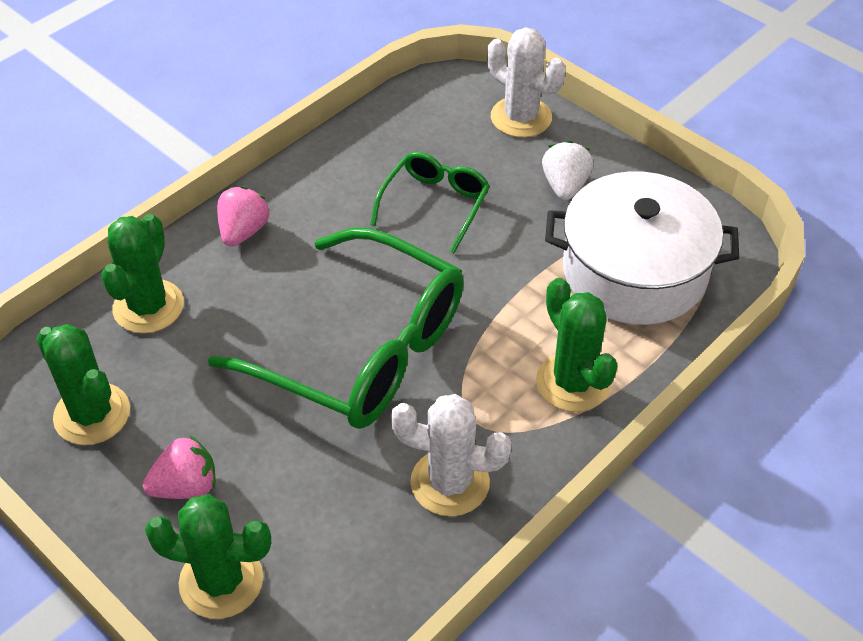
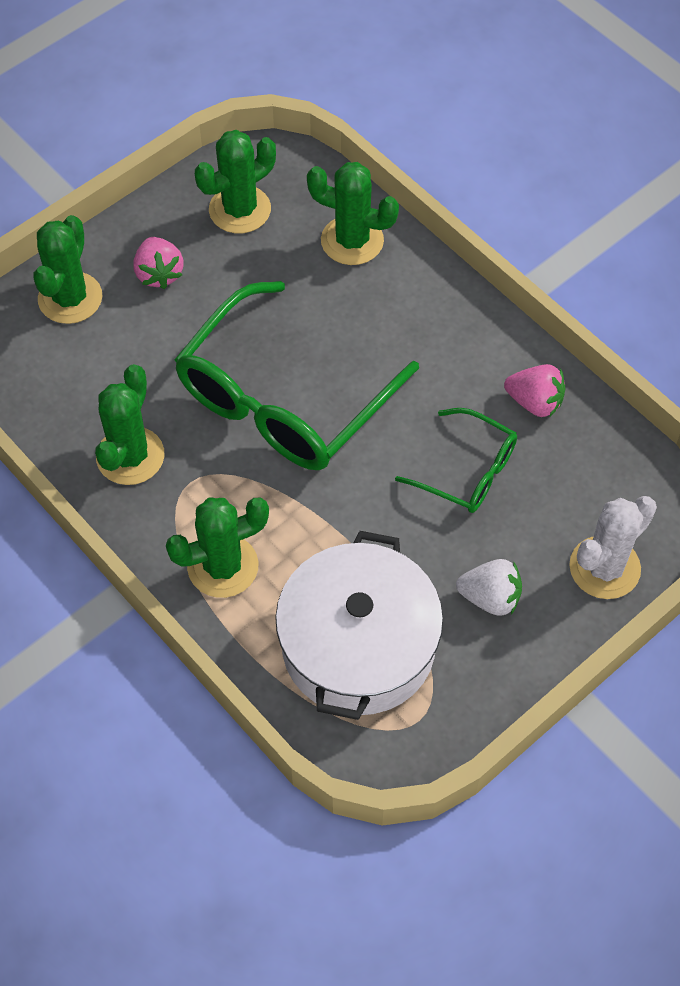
camera: 95 degrees right, 10 degrees up
pink strawberry [217,186,270,247] -> pink strawberry moved to [504,364,565,417]
white cactus [391,394,512,516] -> green cactus [95,364,164,485]

